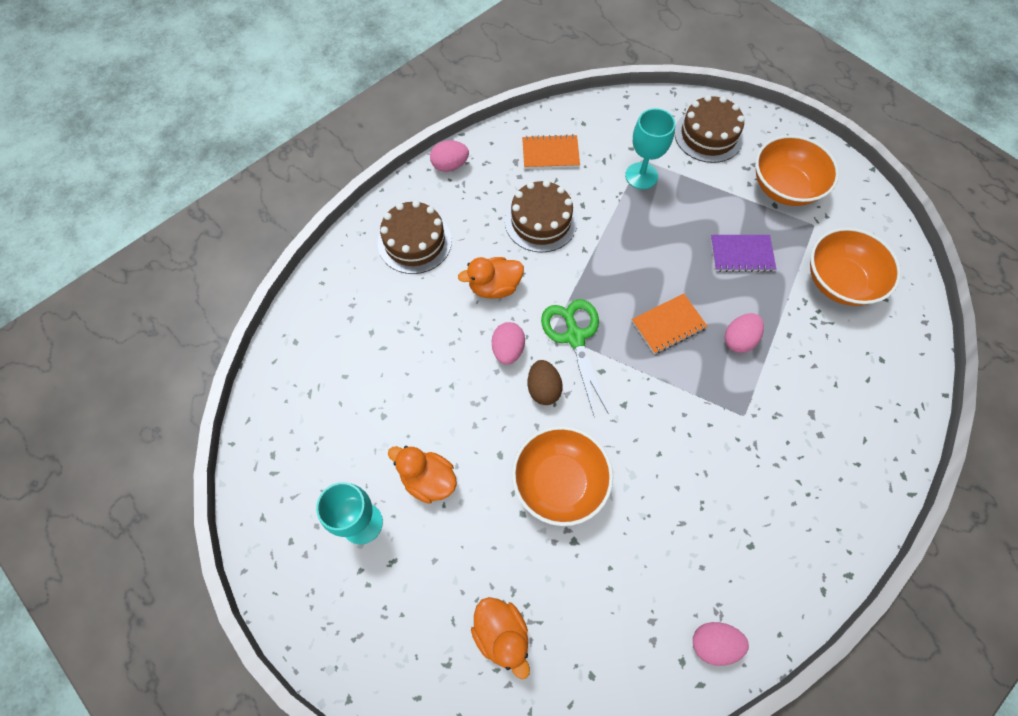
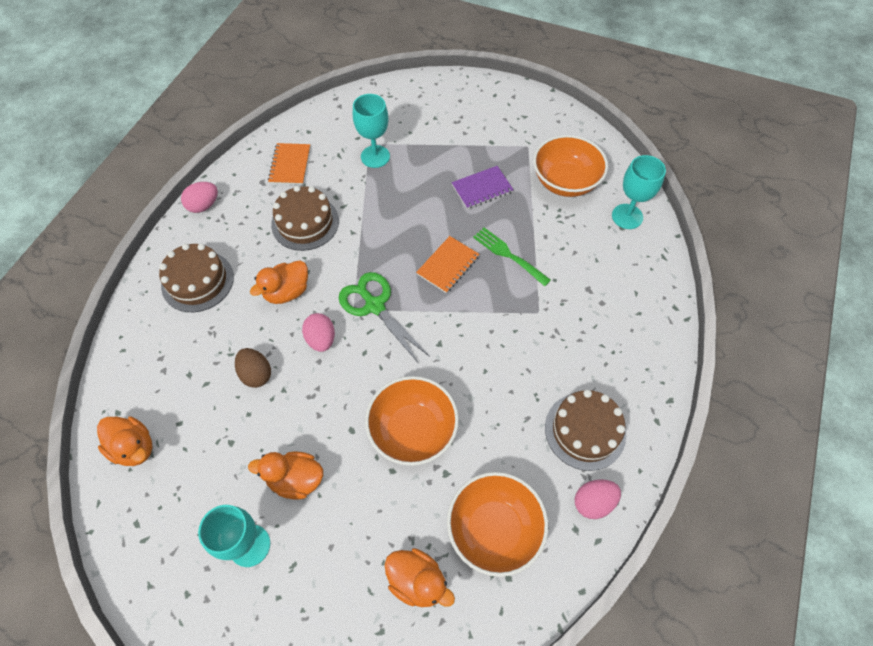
camera: 25 degrees left, 5 degrees down
orange notebook [522,134,580,169] -> orange notebook turned 60 degrees counterclockwise [268,143,310,185]
brown egg [528,360,563,405] -> brown egg moved to [235,348,271,388]
brown cake [674,95,745,163] -> brown cake moved to [545,390,626,471]
pink egg [725,313,764,353] -> green fork [473,228,551,286]
orange bowl [755,135,839,206] -> orange bowl moved to [447,472,548,577]
none -> orange duck [97,416,153,466]
none -> turquoise goblet [612,155,666,229]

